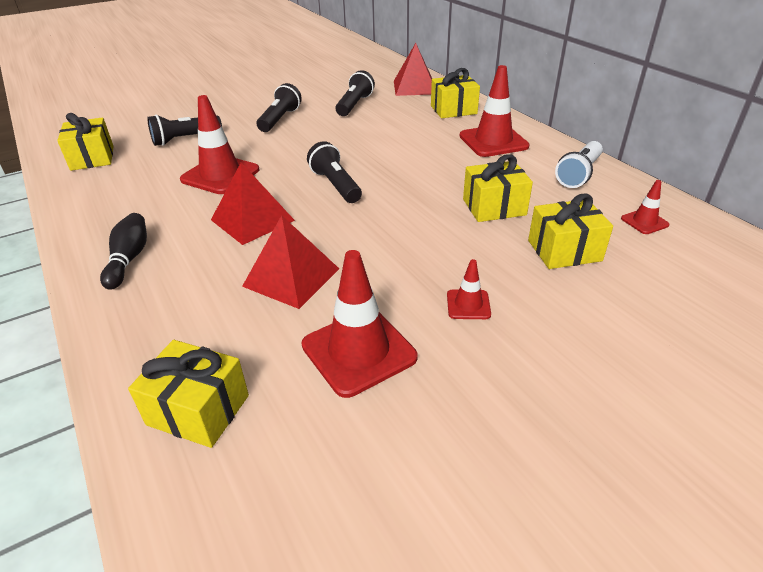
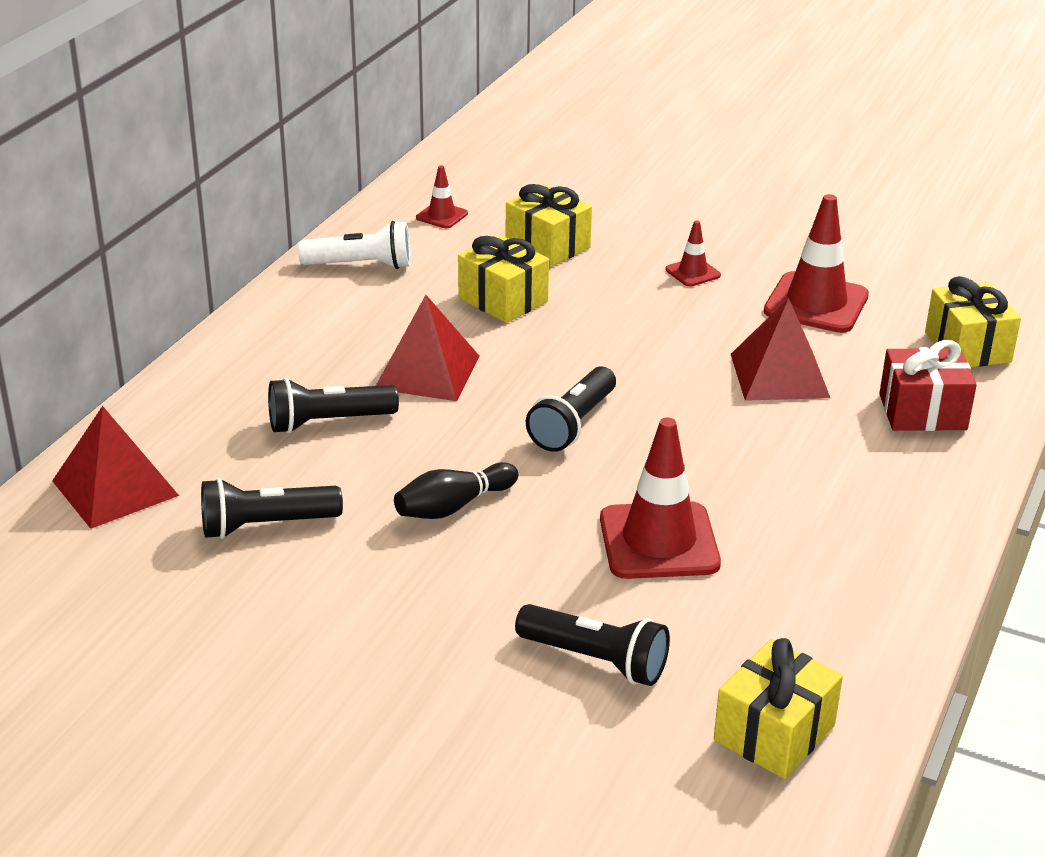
camera: 125 degrees left, 5 degrees down
black bowling pin [100,213,147,290] -> black bowling pin moved to [394,462,518,519]
red pyramid [211,163,295,245] -> red pyramid moved to [376,295,480,401]
black flashlight [257,83,302,132] -> black flashlight moved to [268,378,399,434]
yellow gift [431,68,480,118] -> none
red traffic cone [459,65,530,157] -> none
none -> red gift [879,340,977,431]

